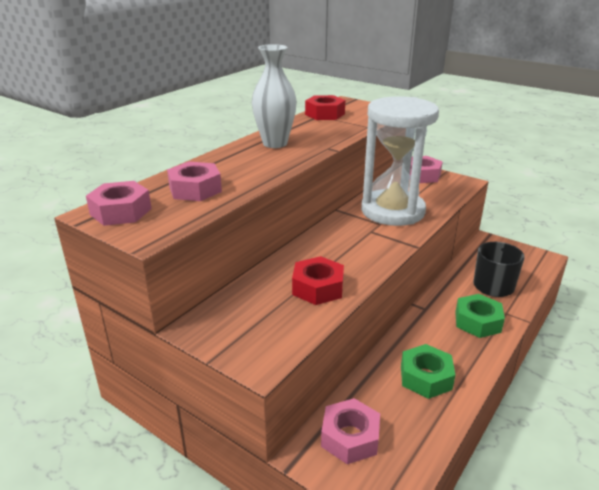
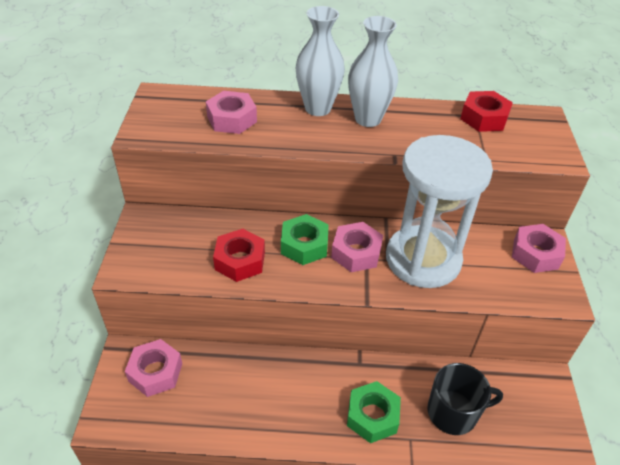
camera: 55 degrees right, 15 degrees up
pink nut [86,181,152,226] -> pink nut moved to [331,222,383,272]
green nut [401,344,455,399] -> green nut moved to [281,214,329,265]
none -> white vase [296,6,345,116]

